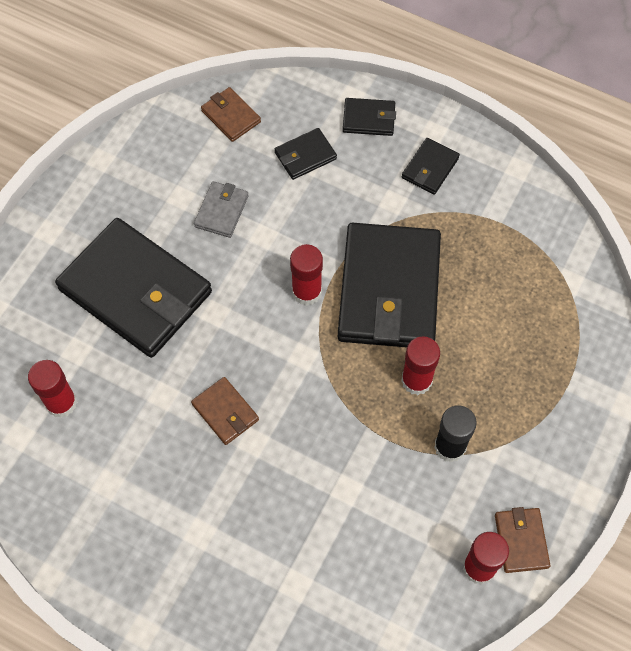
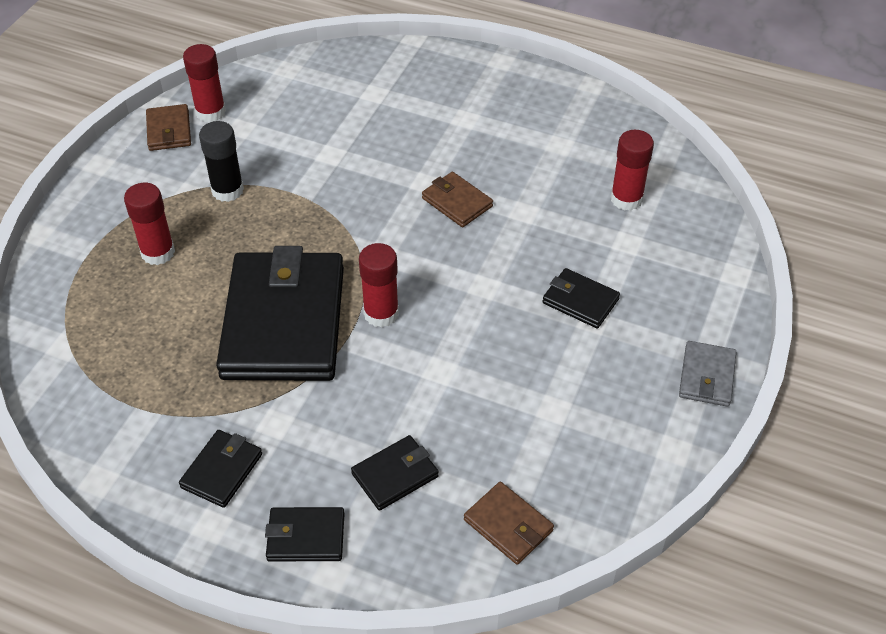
camera: 175 degrees right, 15 degrees down
black wallet [55,218,212,358] -> black wallet [542,268,620,328], size x0.43
grey wallet [194,181,249,238] -> grey wallet moved to [679,341,736,407]
red glue stick [401,336,440,395] -> red glue stick moved to [124,183,175,265]

